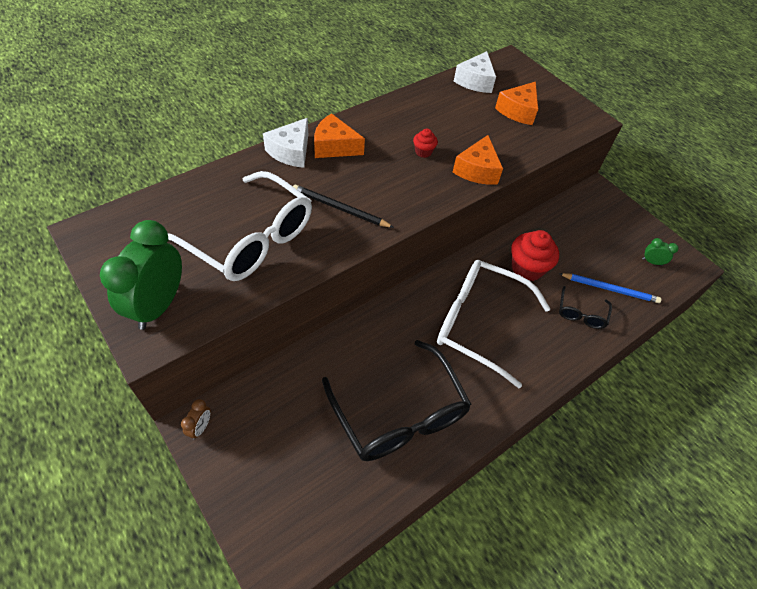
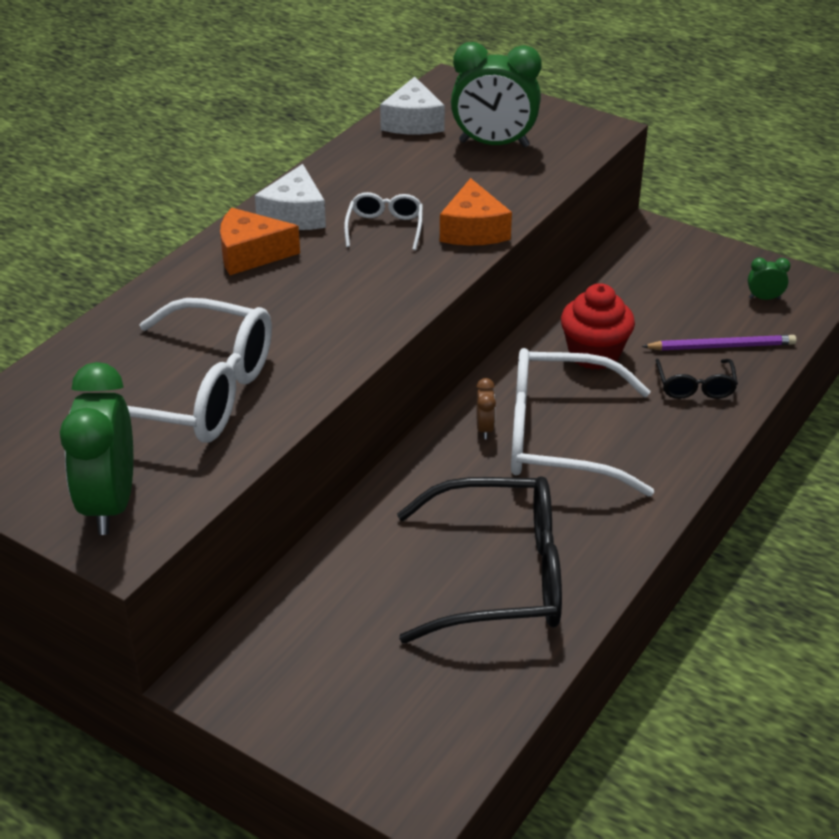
camera: 15 degrees left, 15 degrees down
brown clock [181,399,211,439] -> brown clock moved to [476,378,496,439]
white cheese [263,118,308,168] -> white cheese moved to [255,164,326,230]
black pencil [293,185,394,228] -> none
black glasses [322,340,471,461] -> black glasses turned 45 degrees counterclockwise [397,476,562,643]
red cupcake [413,128,438,158] -> white glasses [344,192,423,250]
orange cheese [495,82,538,125] -> green clock [451,42,542,147]
blue pencil [559,273,661,303] -> purple pencil [642,335,797,350]

